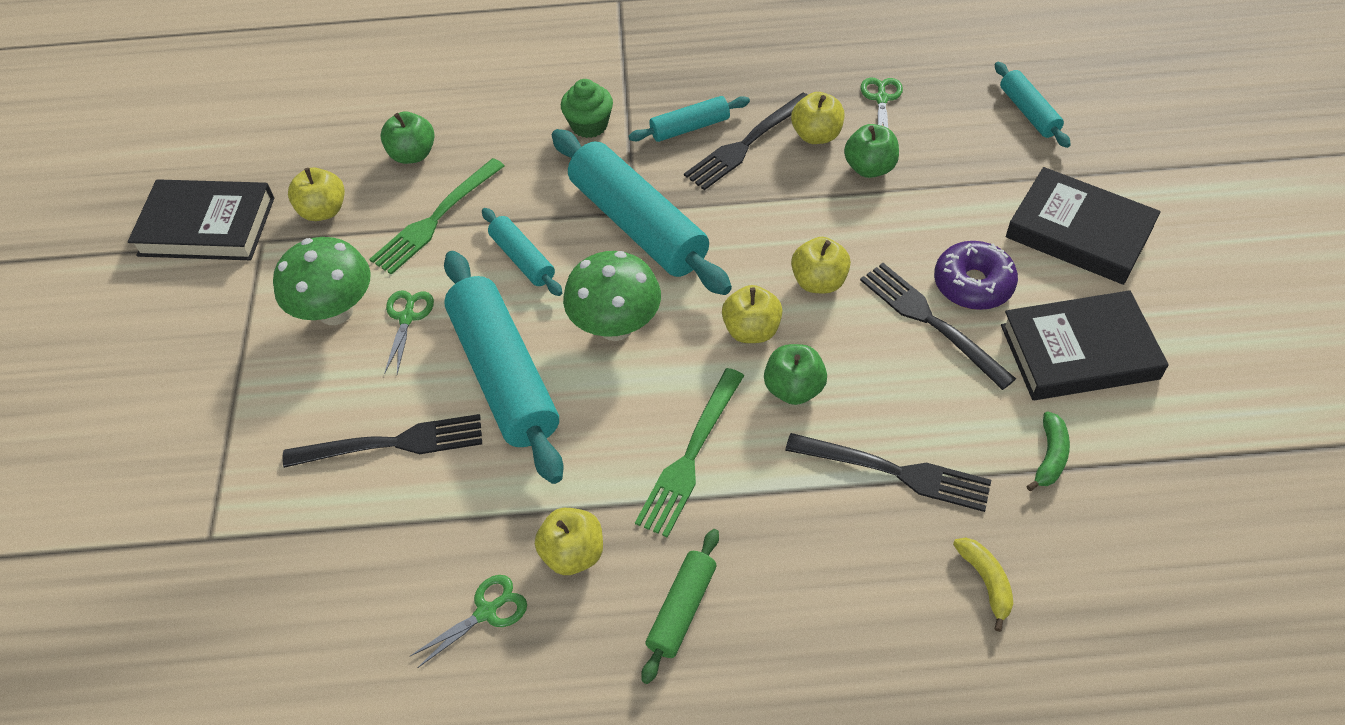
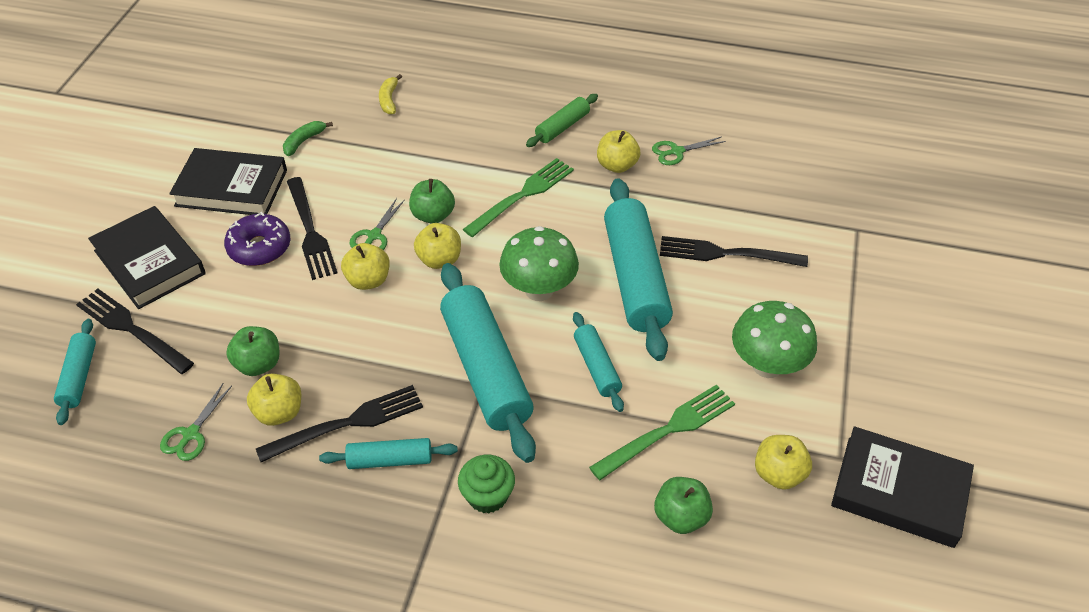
camera: 165 degrees left, 5 degrees down
green scissors [384,290,434,374] -> green scissors moved to [349,198,405,250]
black fork [785,433,991,512] -> black fork moved to [76,289,194,374]

